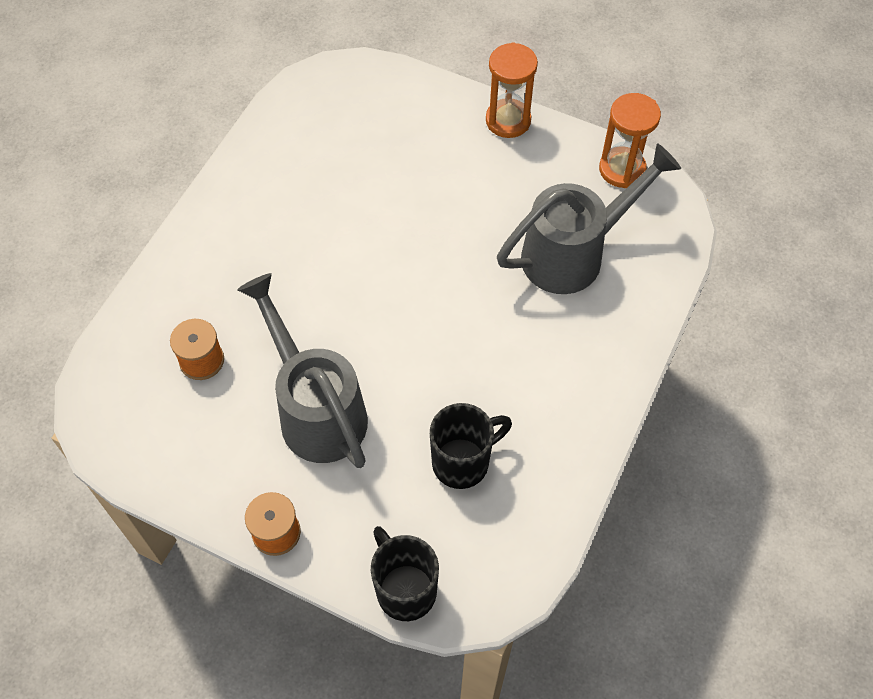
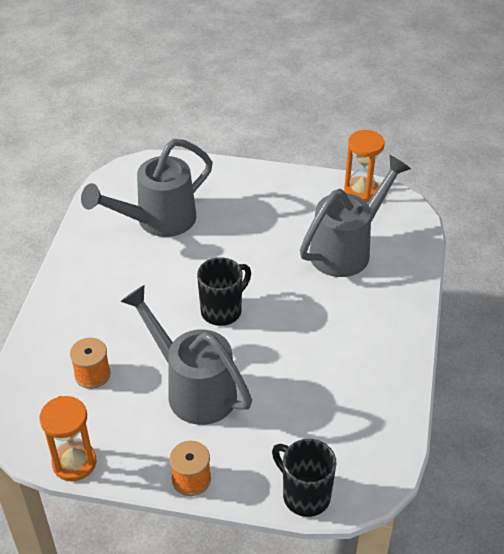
camera: 15 degrees left, 15 degrees down
black mug [430,403,512,489] -> black mug moved to [197,257,251,326]
orange hourglass [486,42,538,138] -> orange hourglass moved to [39,396,96,481]
none -> grey watering can [81,139,213,237]

